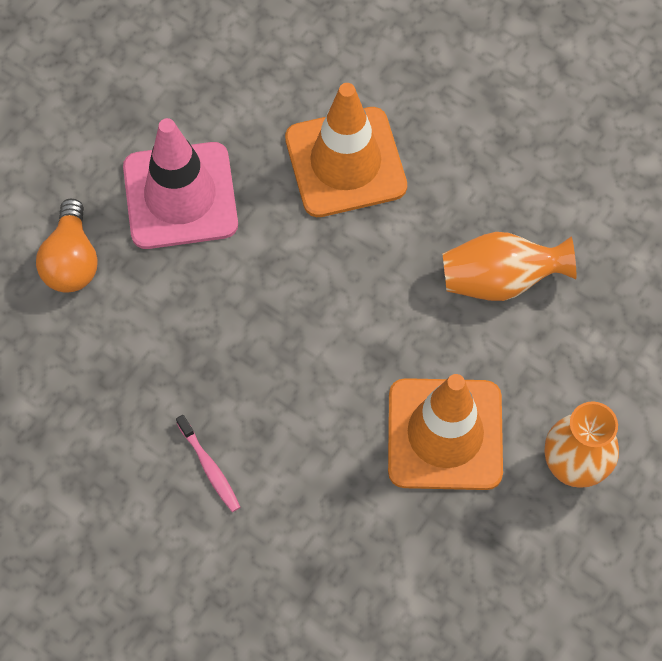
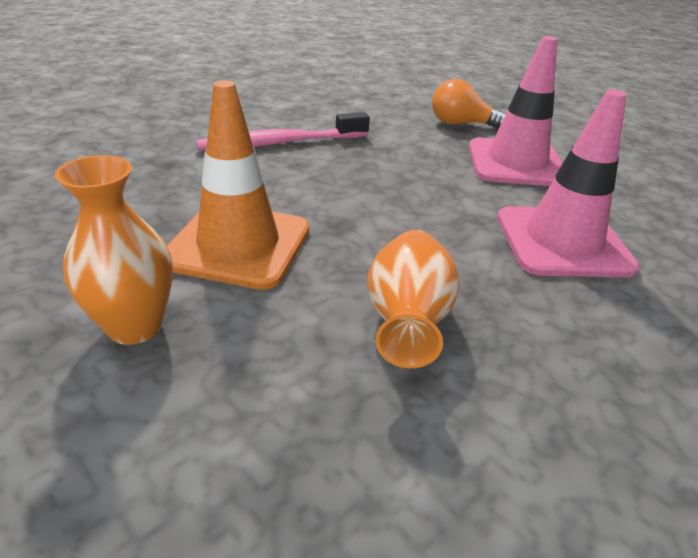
camera: 100 degrees right, 30 degrees down
pink toothbrush [176,415,240,512] -> pink toothbrush [196,112,370,151], size x2.04
orange traffic cone [285,83,407,217] -> pink traffic cone [497,90,639,277]

